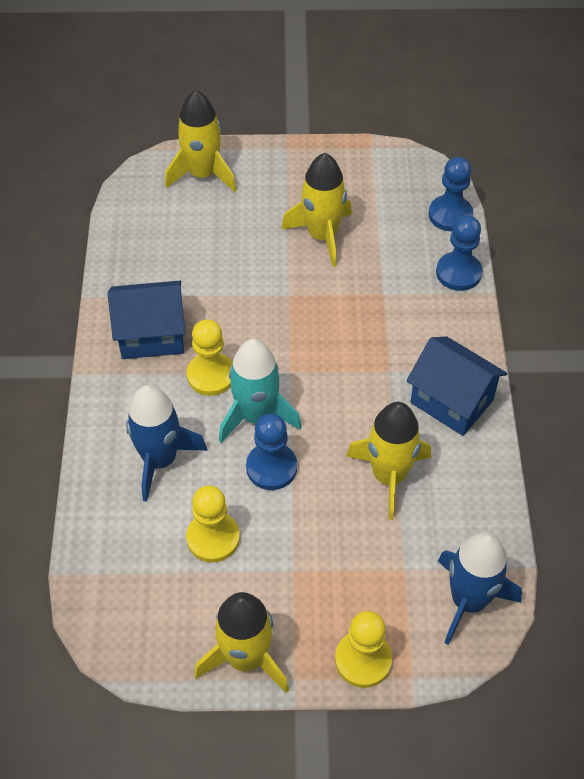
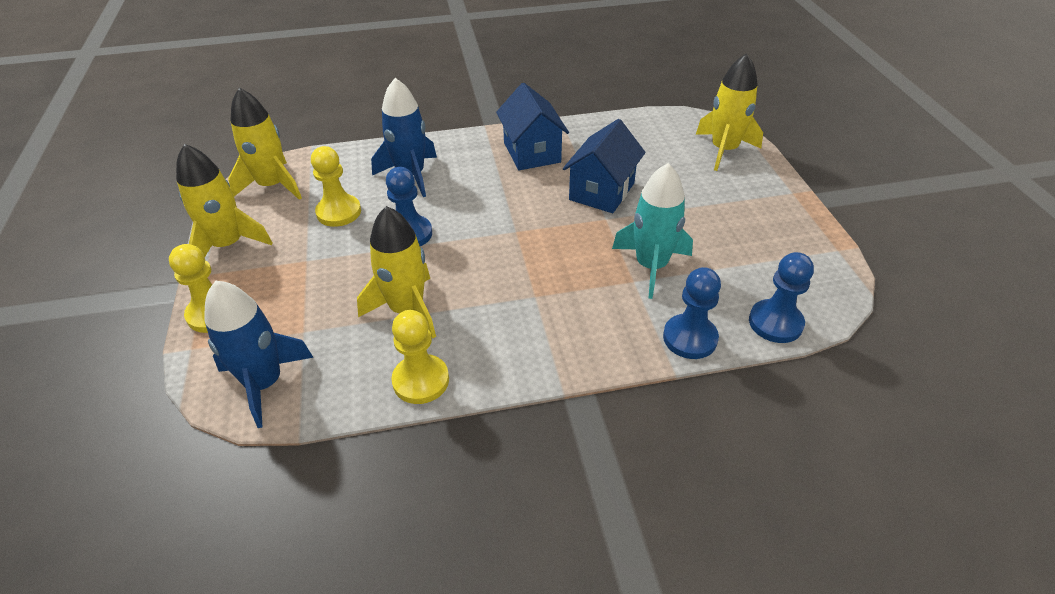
camera: 80 degrees right, 10 degrees down
yellow pawn [187,319,233,396] -> yellow pawn moved to [391,310,449,404]
turquoise rocket [219,339,302,443] -> turquoise rocket moved to [612,163,693,299]
yellow rocket [281,153,352,267] -> yellow rocket moved to [228,88,302,200]
blue house [406,336,507,436] -> blue house moved to [563,119,646,213]

